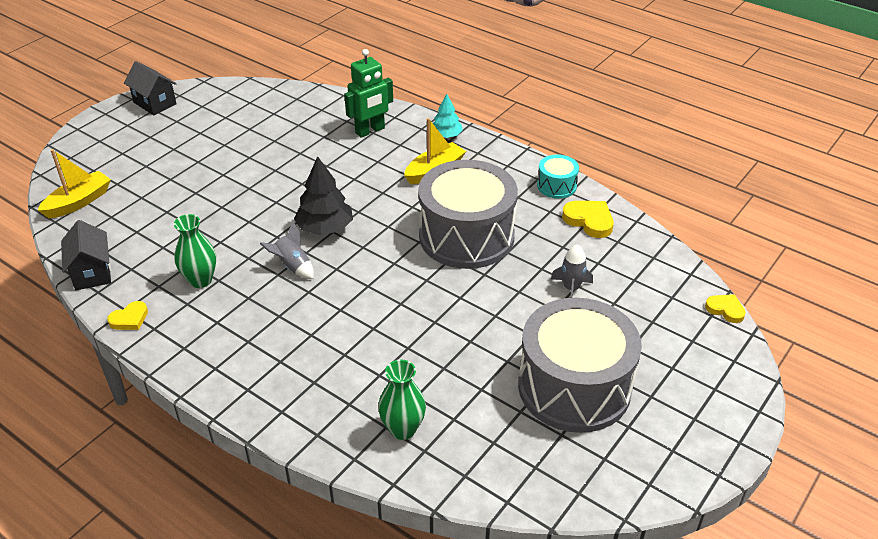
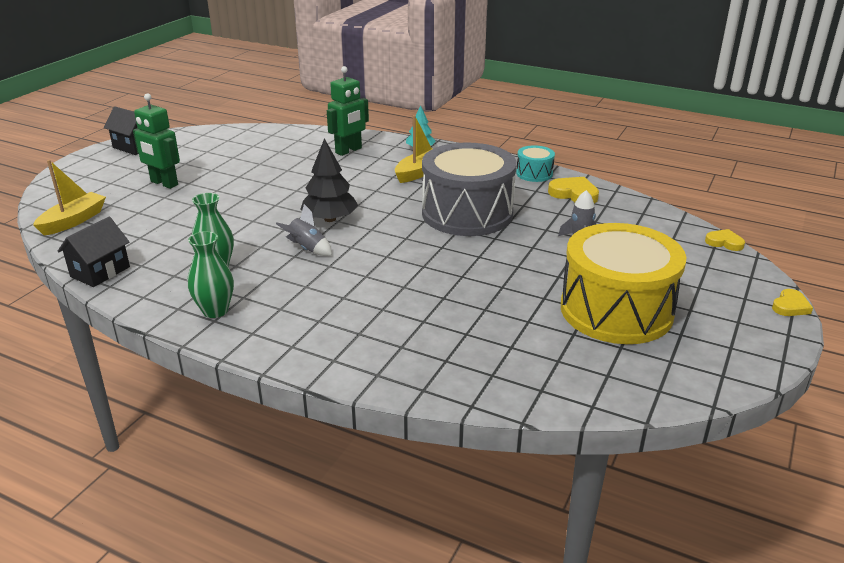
camera: 10 degrees left, 10 degrees down
black house [61,220,111,290] -> black house turned 60 degrees clockwise [57,217,130,287]
yellow heart [107,301,148,330] -> yellow heart moved to [772,289,813,316]
green vase [378,360,426,440] -> green vase moved to [188,231,234,318]
grey drum [518,298,642,433] -> yellow drum [561,223,687,344]
none -> green robot [133,93,180,189]

